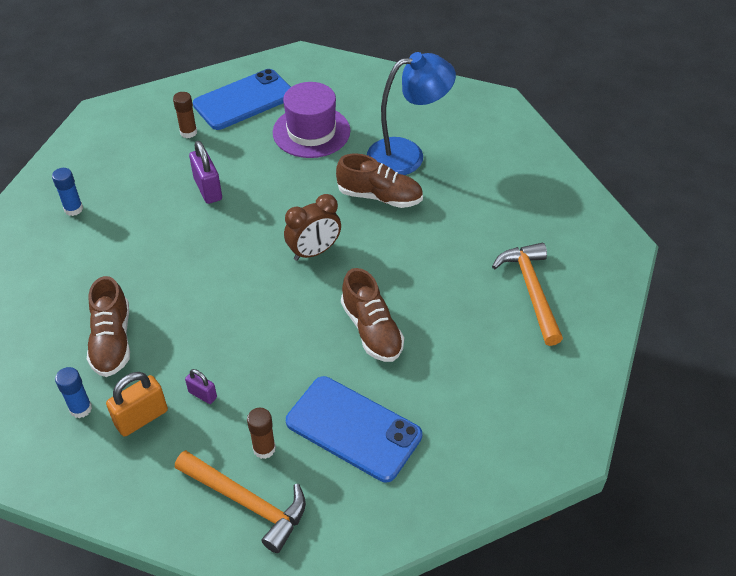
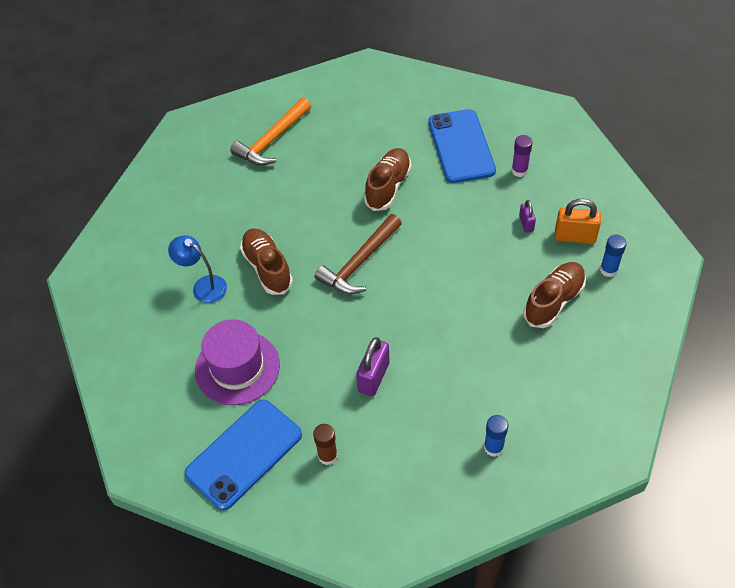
camera: 130 degrees left, 5 degrees up
orange hammer [175,450,306,553] -> none
blue phone [193,69,291,130] -> blue phone turned 60 degrees counterclockwise [184,400,302,510]
brown glue stick [247,408,276,459] -> purple glue stick [512,135,533,177]
brown clock [284,194,341,261] -> brown hammer [315,214,402,294]
blue lamp [367,52,456,175] -> blue lamp [168,235,227,303], size x0.59

